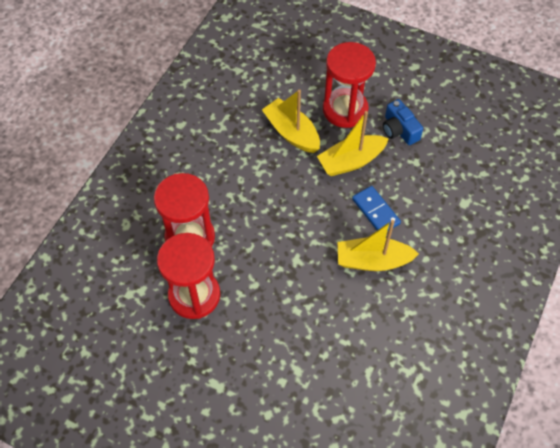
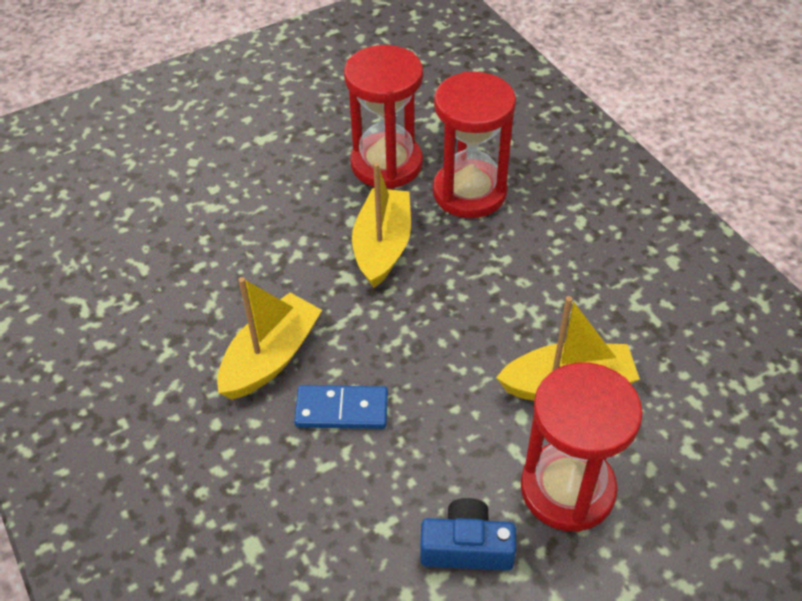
camera: 125 degrees right, 10 degrees down
yellow boat [317,111,389,176] -> yellow boat moved to [352,162,411,288]

